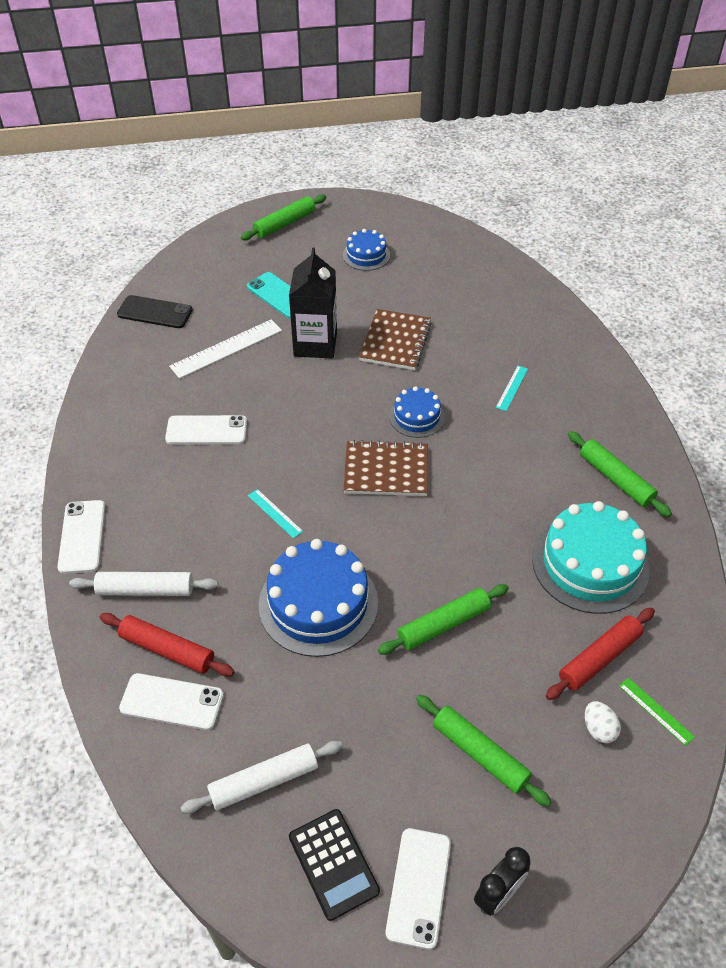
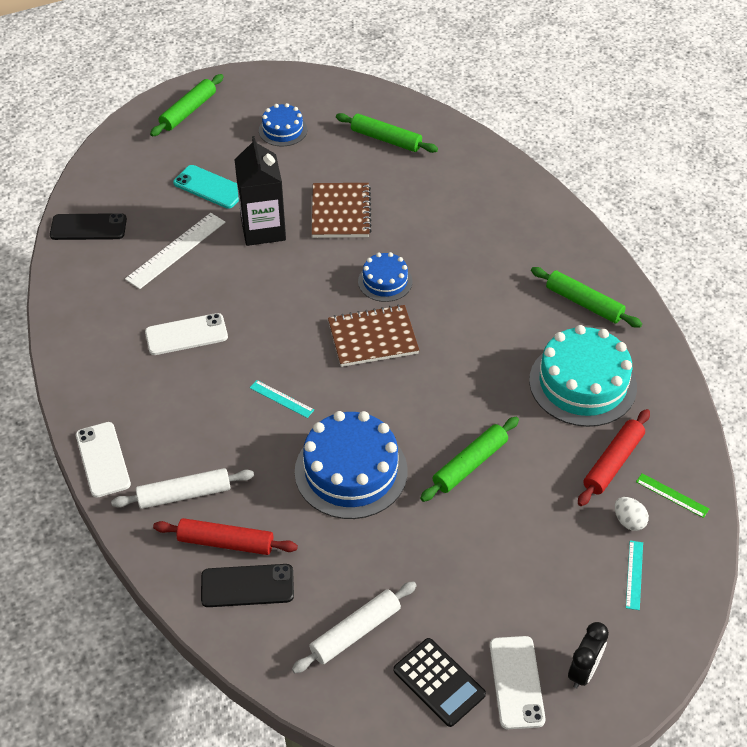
camera: 15 degrees left, 0 degrees up
white phone [119,673,224,730] -> black phone [201,564,294,607]
green rolling pin [416,695,551,807] -> green rolling pin moved to [336,113,438,153]
turquoise ruler [496,366,528,411] -> turquoise ruler moved to [626,541,643,610]

